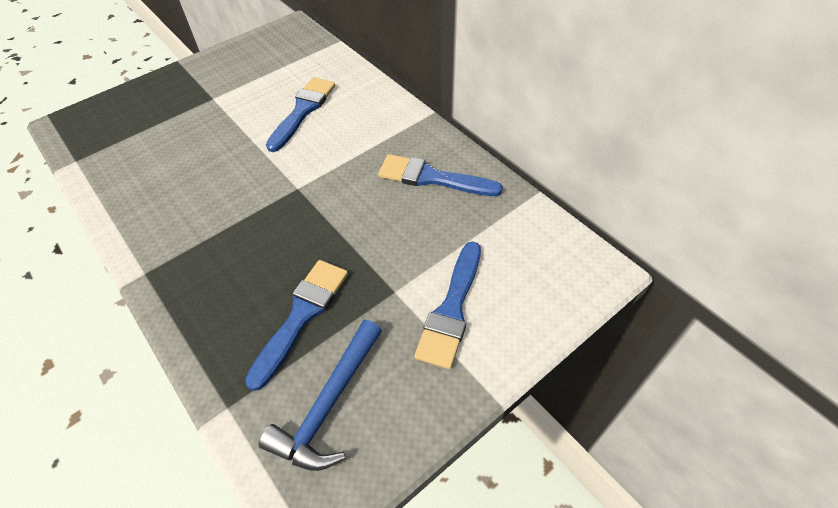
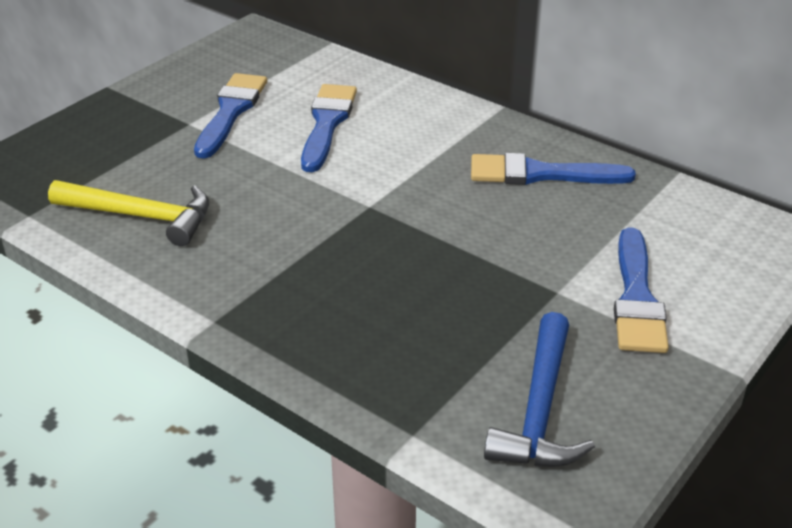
camera: 15 degrees left, 15 degrees down
blue brush [245,260,348,391] -> blue brush moved to [194,73,267,159]
none -> yellow hammer [48,180,209,246]

